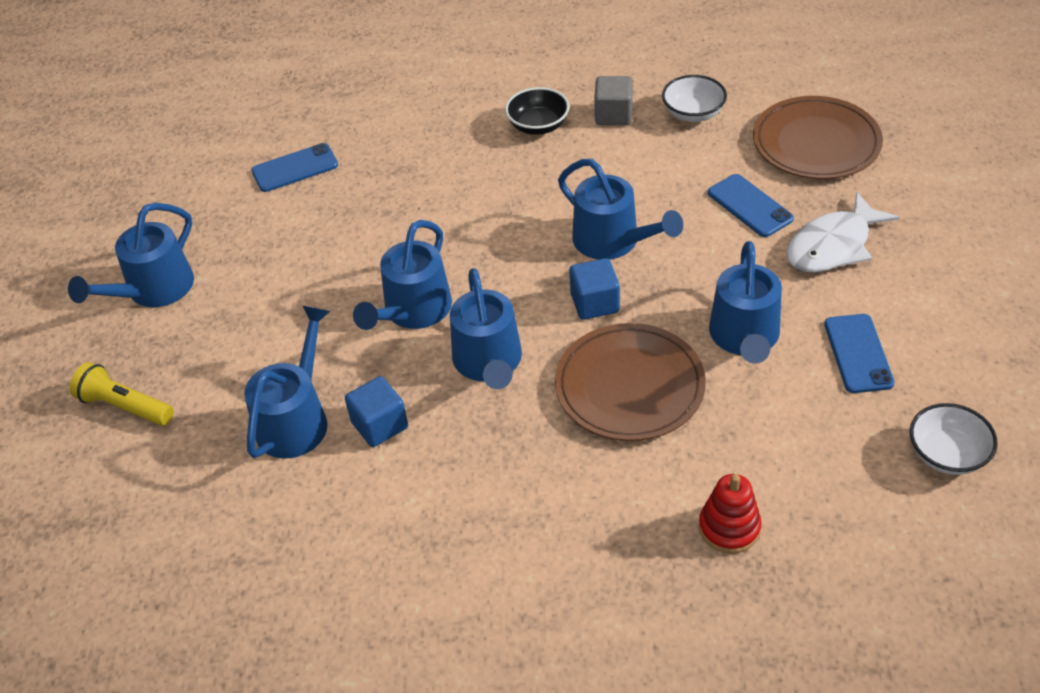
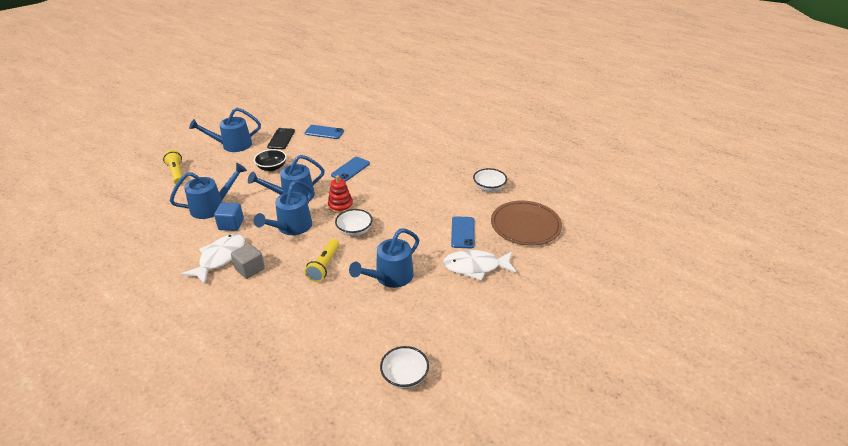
camera: 35 degrees right, 10 degrees down
black bowl [505,87,570,135] -> black bowl moved to [254,149,287,171]
brown plate [555,323,706,441] -> yellow flashlight [304,239,339,282]
blue watering can [558,159,683,260] -> none
blue cube [570,258,620,320] -> white bowl [335,209,373,236]
grey cube [594,76,633,125] -> grey cube moved to [231,243,265,279]
red stacking toy [699,474,762,554] -> red stacking toy moved to [328,175,353,213]
blue phone [824,314,895,393] -> blue phone moved to [331,157,370,182]
none -> white fish [181,234,245,284]
none -> black phone [267,128,295,149]

